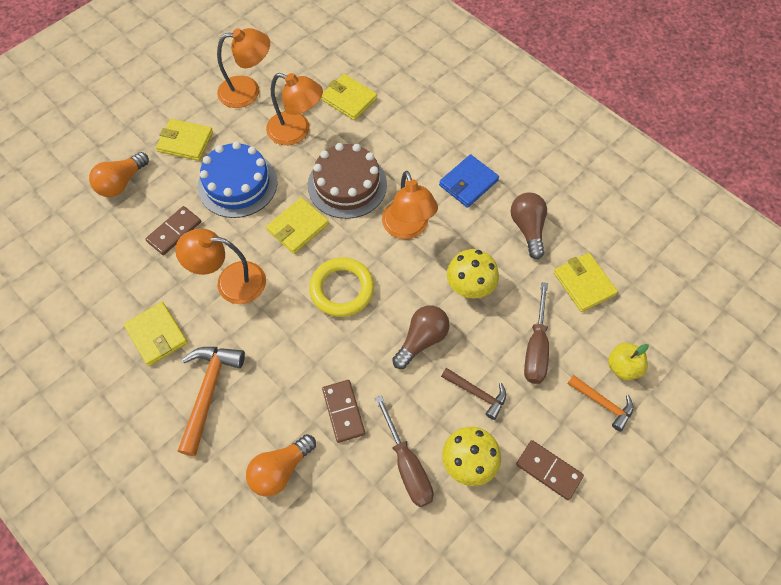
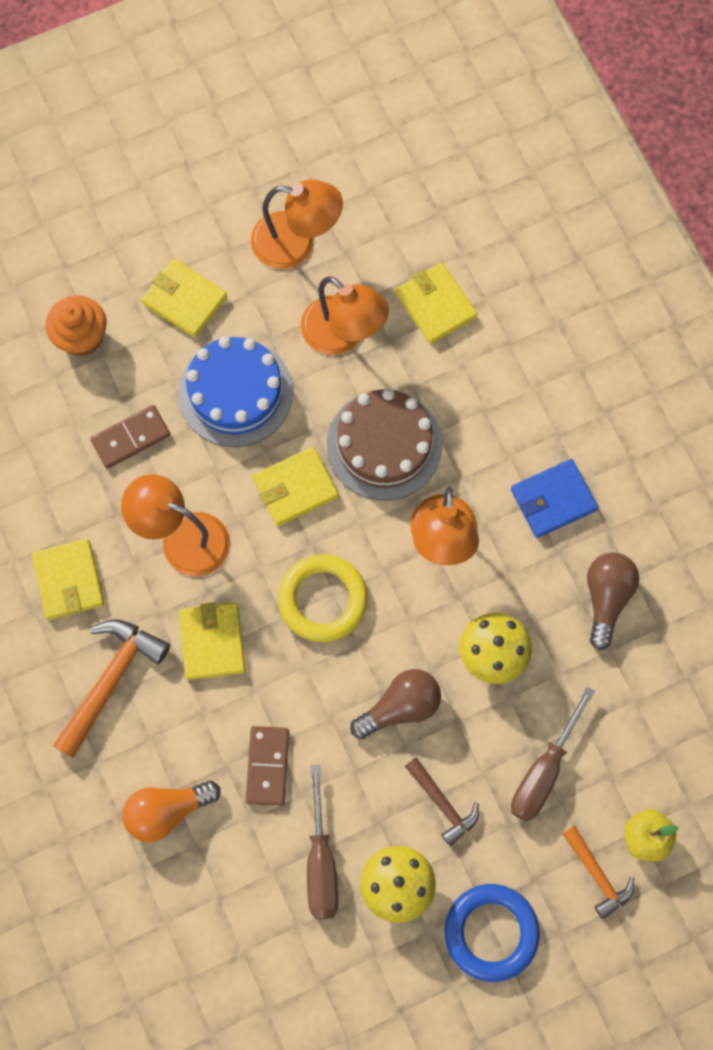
camera: 20 degrees right, 10 degrees up
orange light bulb [89,152,149,197] -> orange cupcake [45,295,107,357]
brown domino [516,440,584,500] -> blue ring [445,884,540,982]
yellow wallet [554,253,618,312] -> yellow wallet moved to [179,602,245,680]

